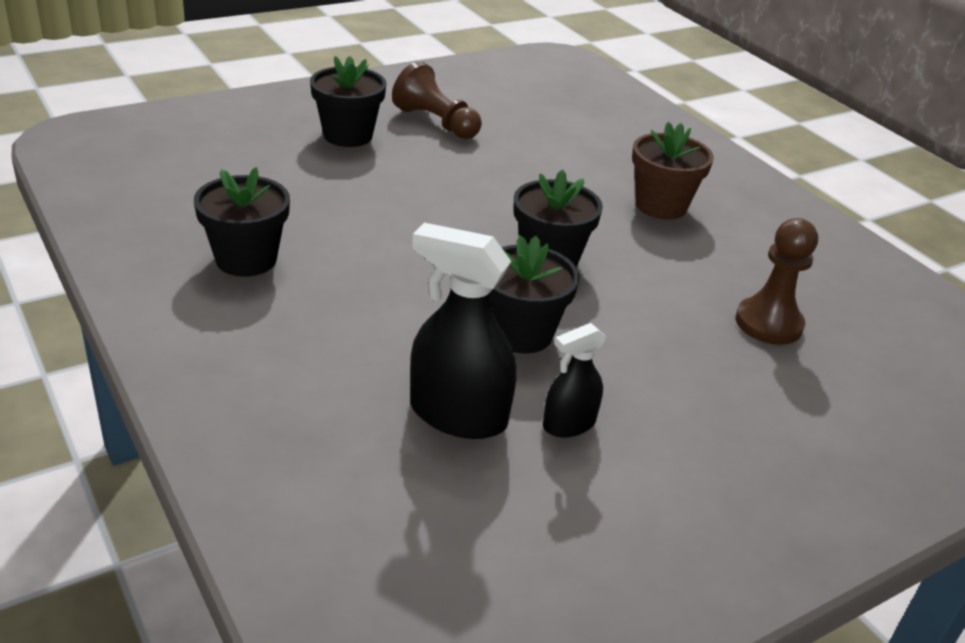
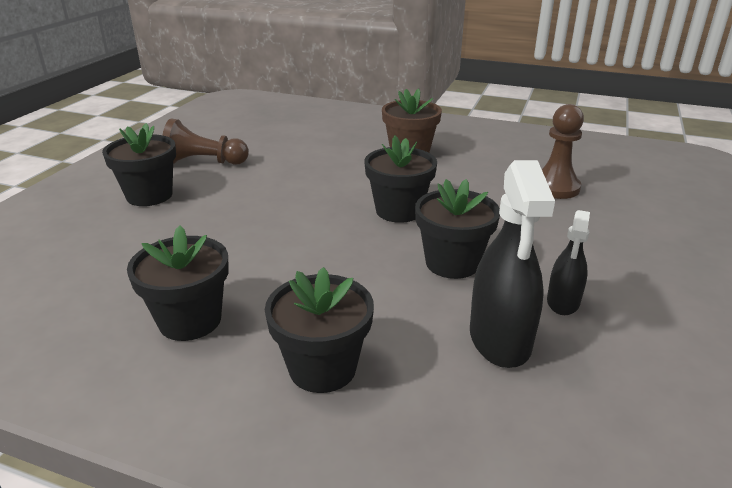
camera: 35 degrees left, 5 degrees down
black spray bottle [410,223,516,439] -> black spray bottle turned 75 degrees counterclockwise [470,160,555,368]
none -> black flower pot [265,267,374,393]

